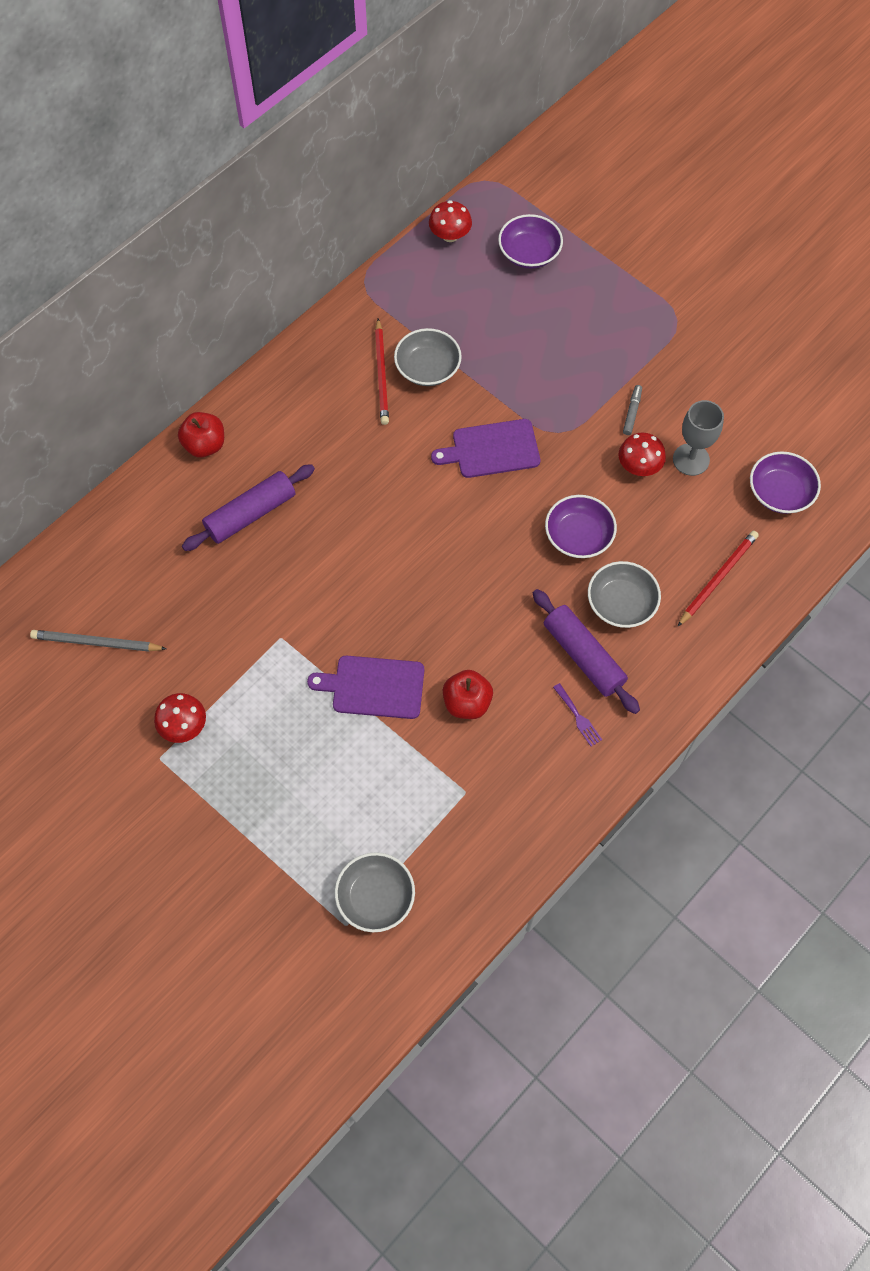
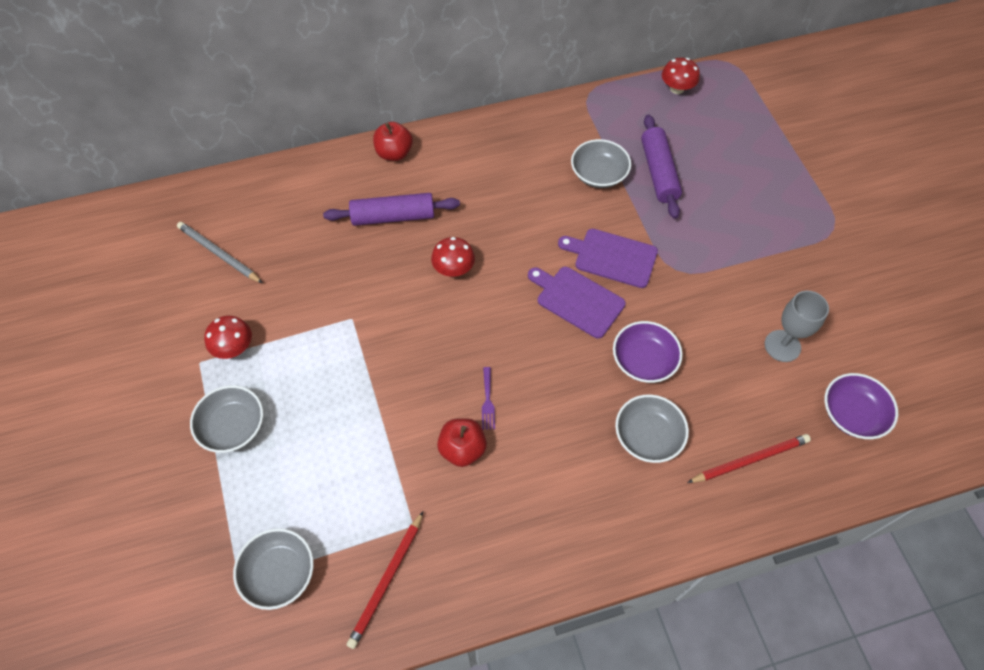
camera: 30 degrees right, 5 degrees down
purple cutting board [307,656,424,719] -> purple cutting board moved to [528,267,626,339]
red pencil [375,319,389,425] -> red pencil moved to [347,511,423,649]
purple bowl [498,214,563,268] -> none
purple rolling pin [533,589,640,714] -> purple rolling pin moved to [641,114,682,219]
purple fork [553,683,602,747] -> purple fork moved to [482,367,495,430]
red mushroom [619,433,666,476] -> red mushroom moved to [431,237,475,277]
grey marker [623,385,642,435] -> none
none -> grey bowl [190,385,263,453]

